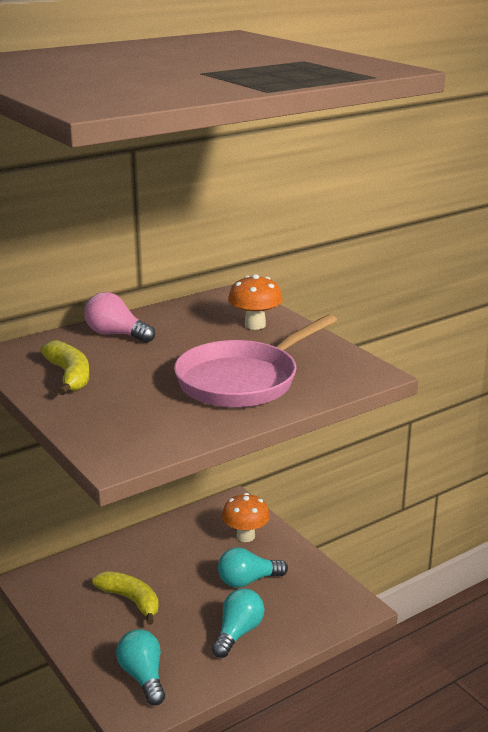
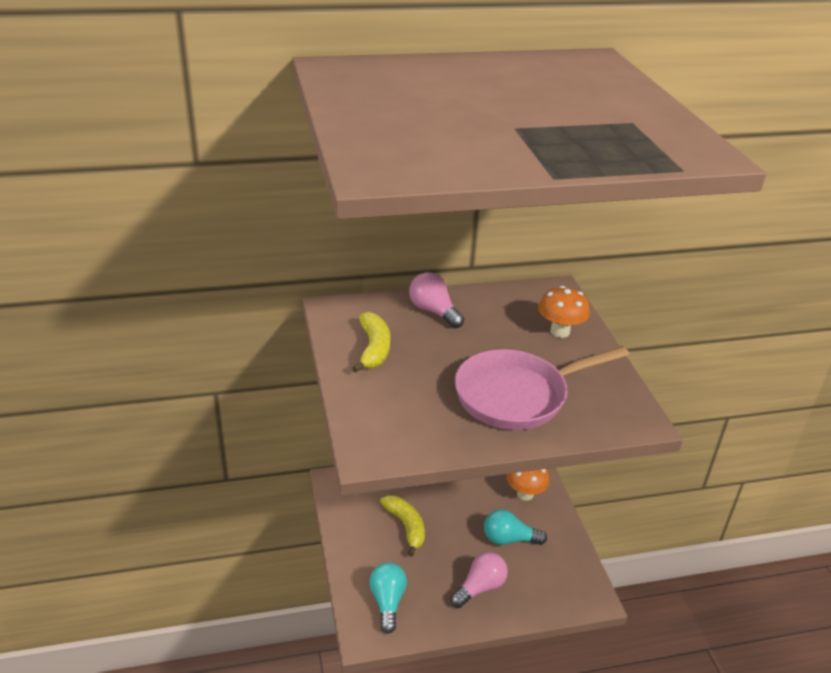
camera: 20 degrees right, 10 degrees up
turquoise light bulb [212,588,264,658] -> pink light bulb [450,552,508,608]

